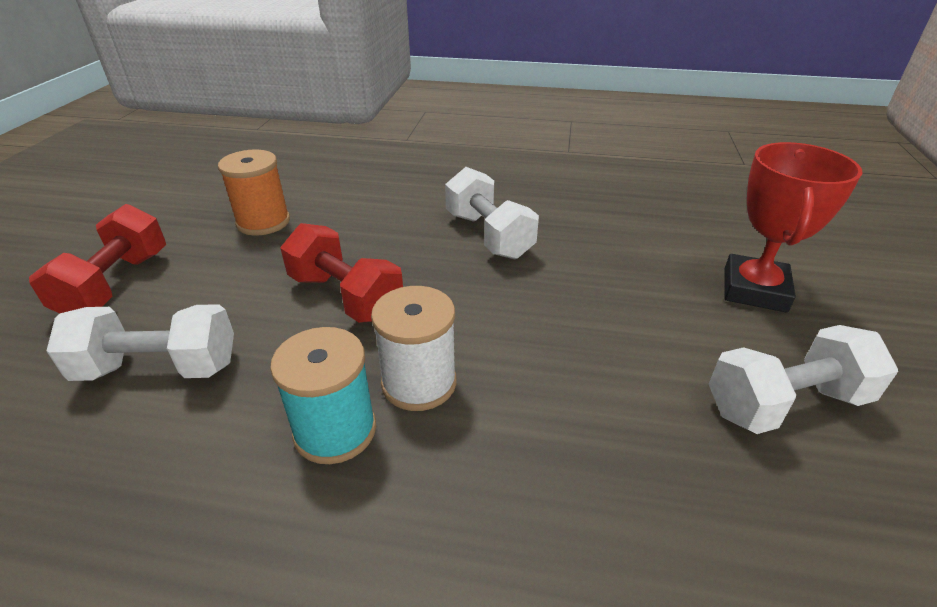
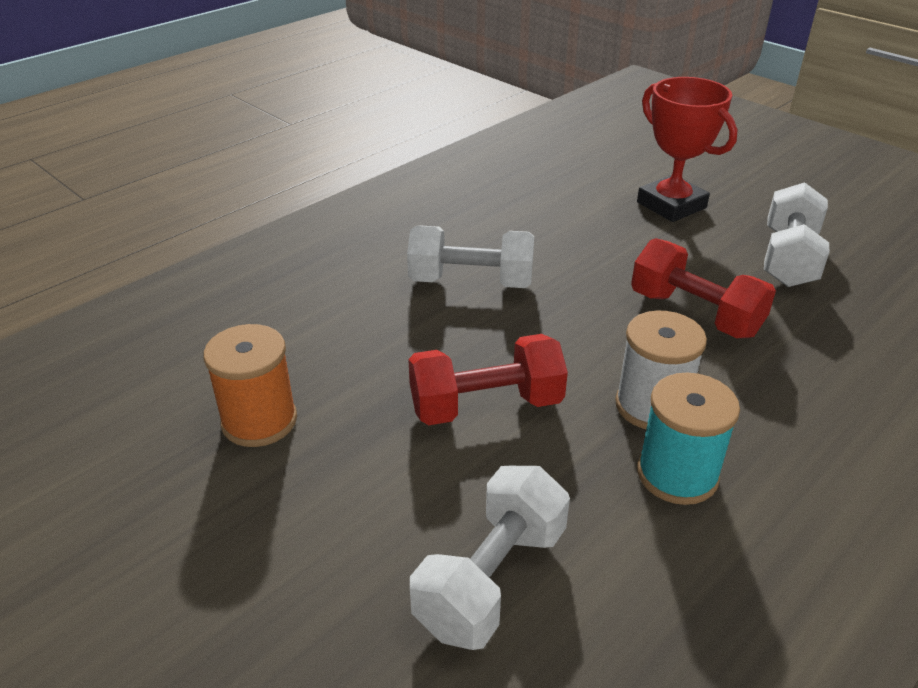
camera: 55 degrees left, 0 degrees up
red dumbbell [29,204,166,313] -> red dumbbell moved to [631,238,776,338]

